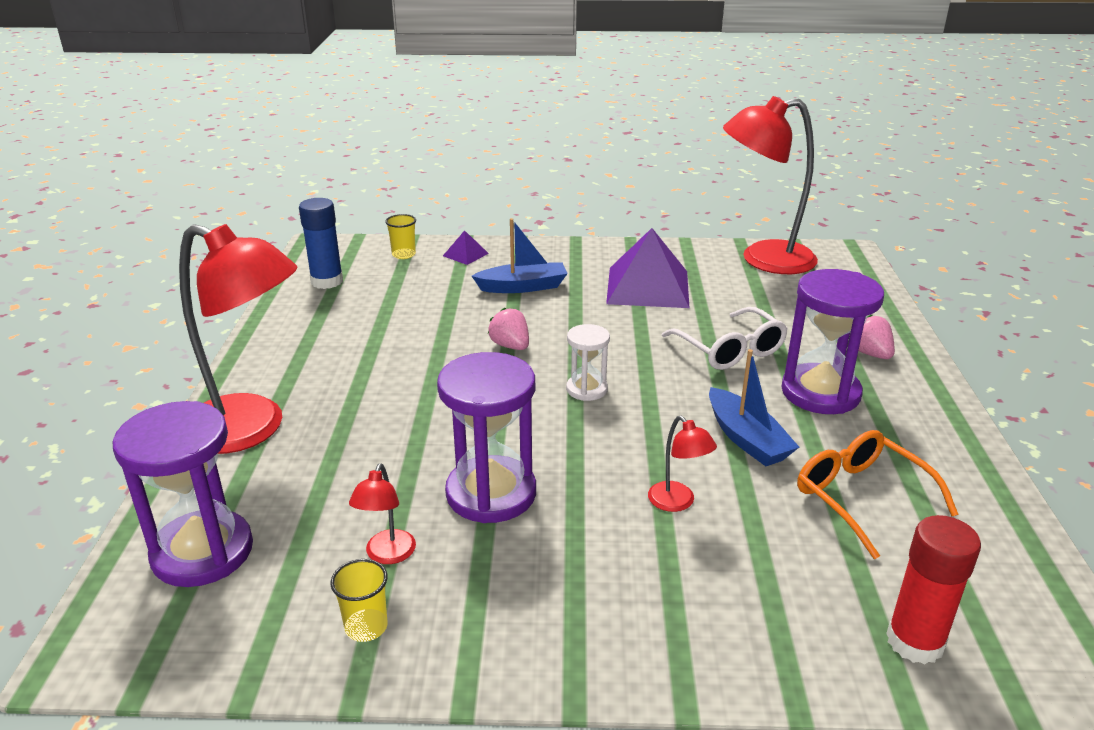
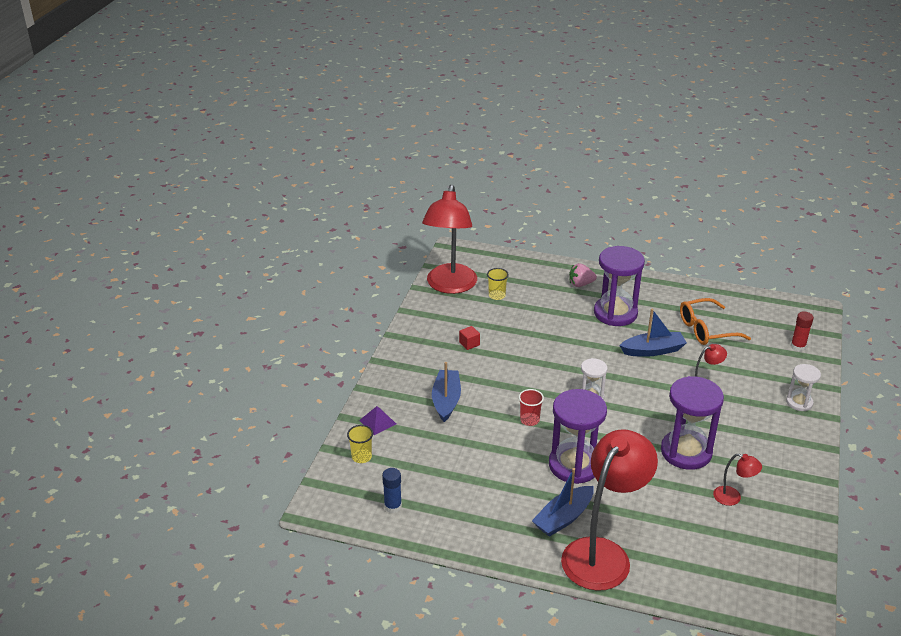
camera: 75 degrees left, 5 degrees up
purple hourglass [112,401,253,587] -> purple hourglass moved to [549,389,607,484]
blue glue stick [299,198,343,289] -> blue glue stick [382,468,402,513], size x0.65
yellow cup [330,559,388,642] -> yellow cup moved to [487,268,509,300]
pink strawberry [488,308,529,350] -> red cup [519,389,544,426]
purple pyramid [606,228,689,308] -> red cube [459,326,480,350]
white glasses [662,307,788,370] -> none
red glue stick [886,515,981,664] -> red glue stick [790,311,814,351], size x0.65
none -> blue boat [532,468,594,537]
none -> white hourglass [786,364,821,411]

